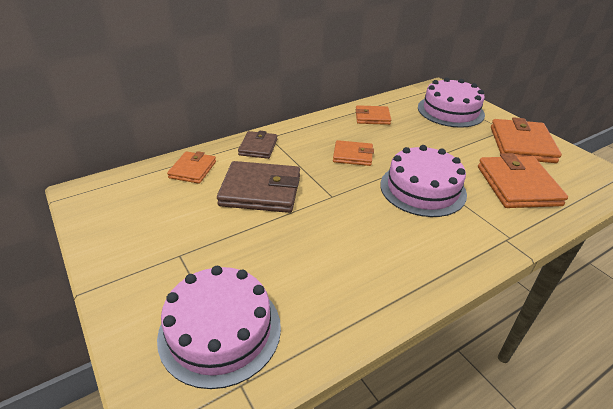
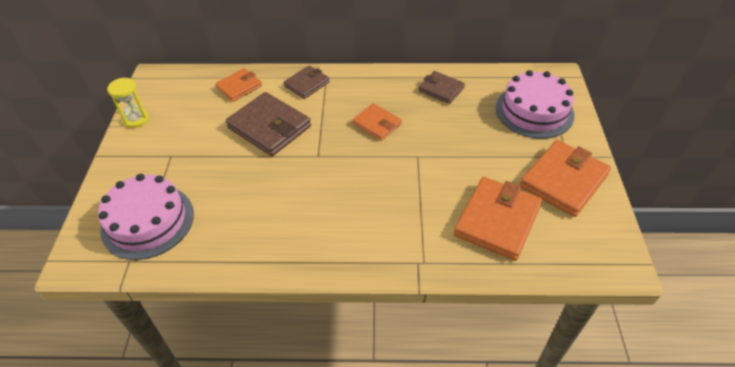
camera: 35 degrees right, 10 degrees up
orange wallet [356,105,391,125] -> brown wallet [419,71,465,104]
pink cake [380,145,467,217] -> none
none -> yellow hourglass [107,78,149,128]

